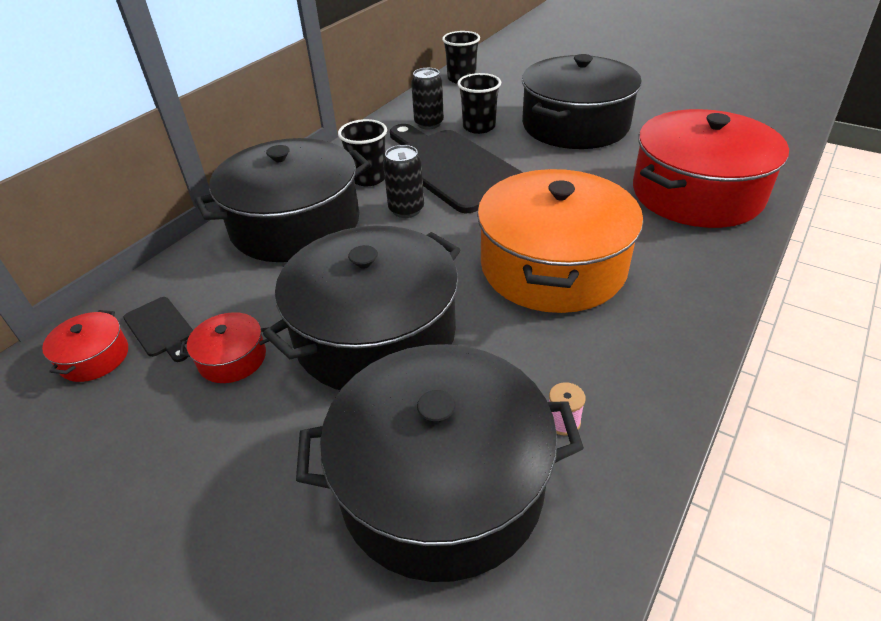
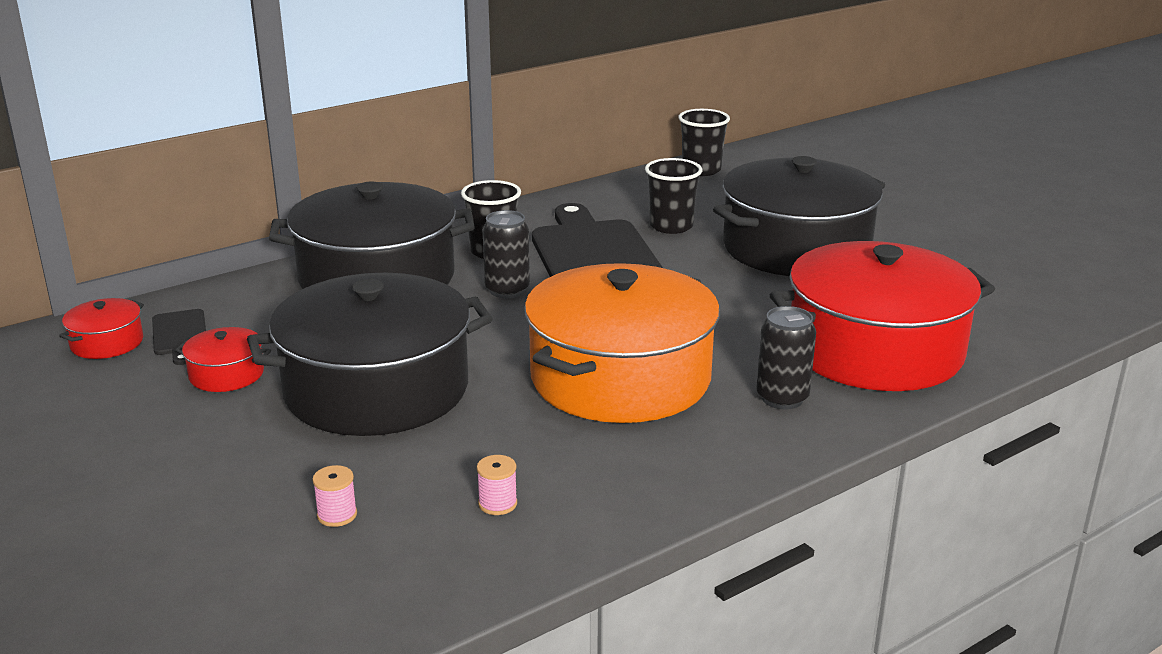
camera: 20 degrees right, 15 degrees down
black pot [296,344,584,582] -> pink spool [312,465,357,527]
black can [411,68,444,129] -> black can moved to [756,306,816,409]

